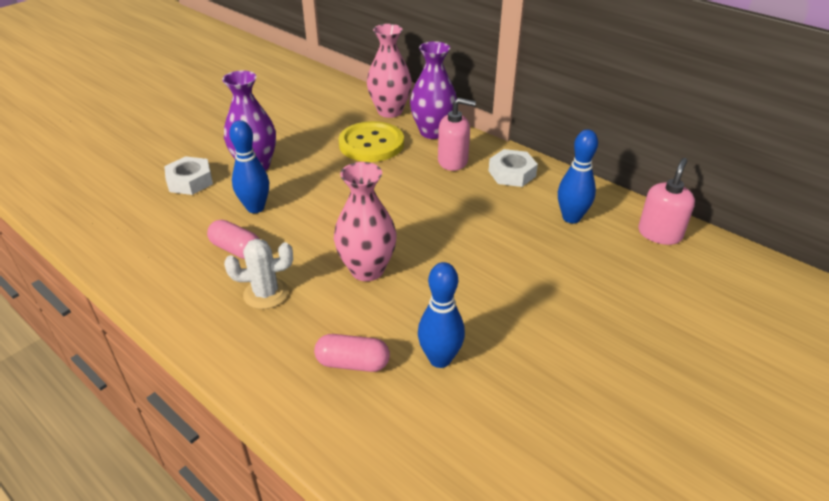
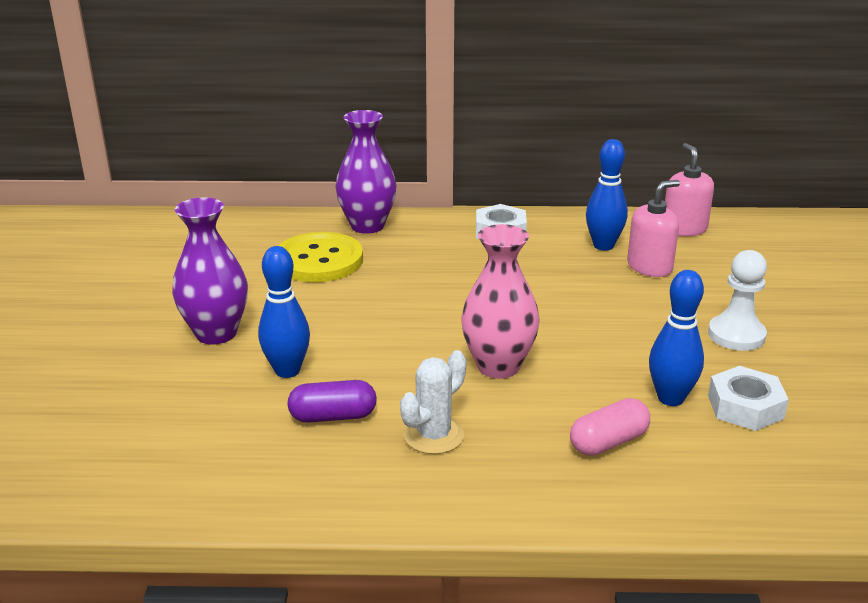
camera: 40 degrees left, 10 degrees down
white nut [164,156,213,195] -> white nut moved to [708,366,789,431]
pink capsule [207,220,259,259] -> purple capsule [287,380,377,423]
pink vase [367,24,412,118] -> none
pink soap dispenser [438,98,476,171] -> pink soap dispenser moved to [627,180,680,277]
none -> white pawn [708,250,767,351]

